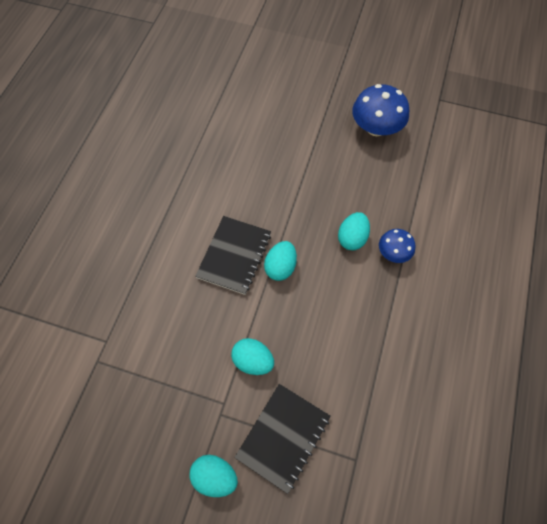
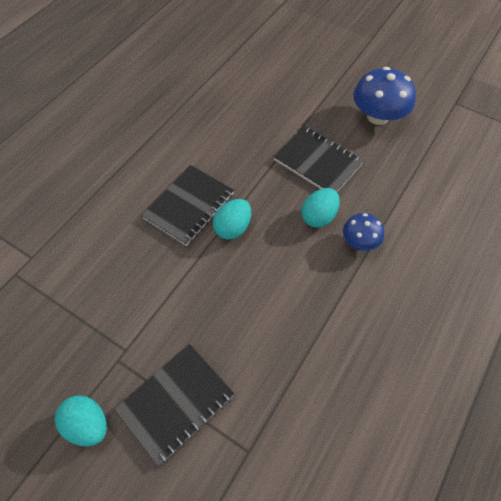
camera: 15 degrees right, 5 degrees down
turquoise egg [231,338,274,375] -> none
none -> black notebook [274,126,364,192]

